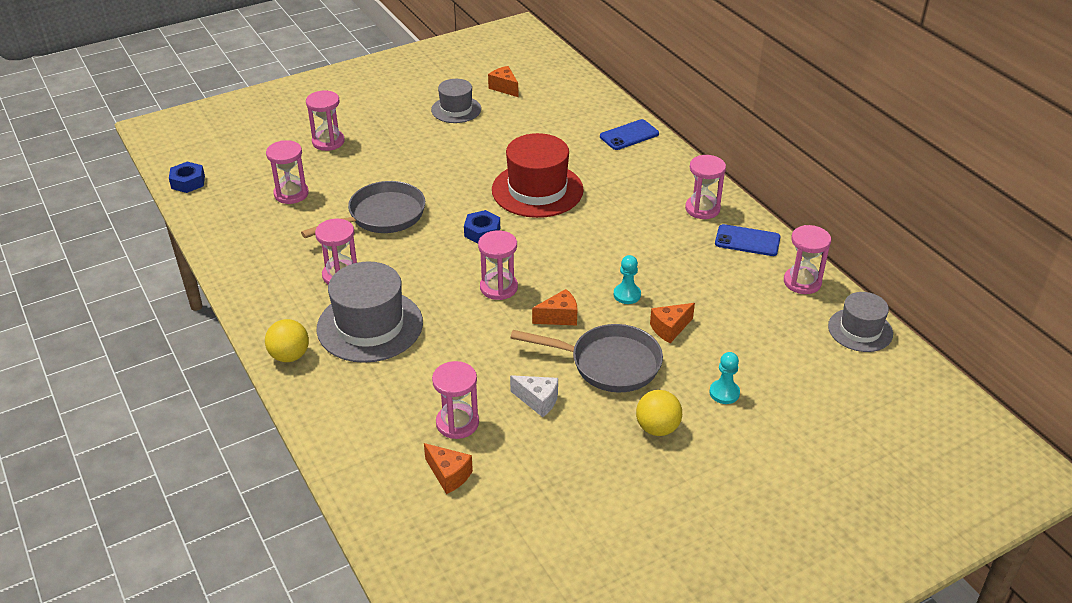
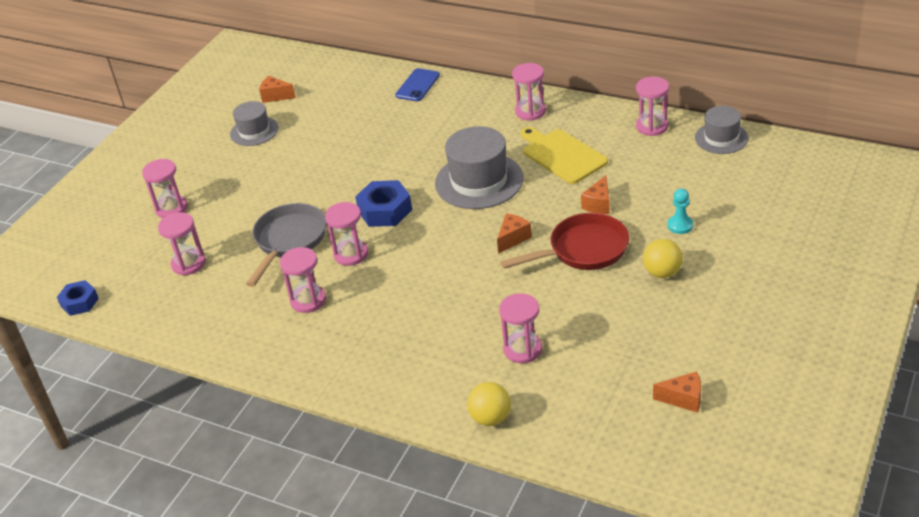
camera: 30 degrees left, 0 degrees up
yellow ball [265,319,309,362] -> yellow ball moved to [467,382,511,426]
grey hat [316,261,423,363] -> grey hat moved to [435,126,524,209]
orange cheese [424,443,473,494] -> orange cheese moved to [653,371,701,413]
blue nut [464,210,500,243] -> blue nut [355,180,412,227], size x1.53
pink hourglass [478,230,518,300] -> pink hourglass moved to [325,202,368,266]
red hat [492,133,584,218] -> none
grey pan [510,324,663,392] -> red pan [500,213,629,270]
white cheese [510,375,558,417] -> none
turquoise pawn [614,255,641,304] -> none
blue phone [715,224,781,256] -> none
none -> yellow cutting board [521,127,608,184]

